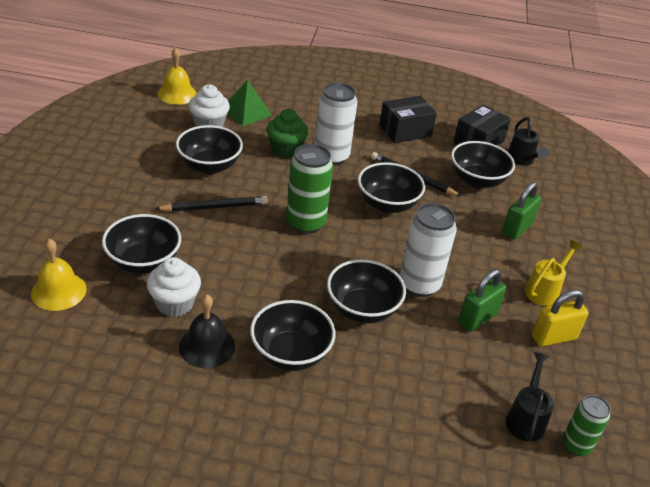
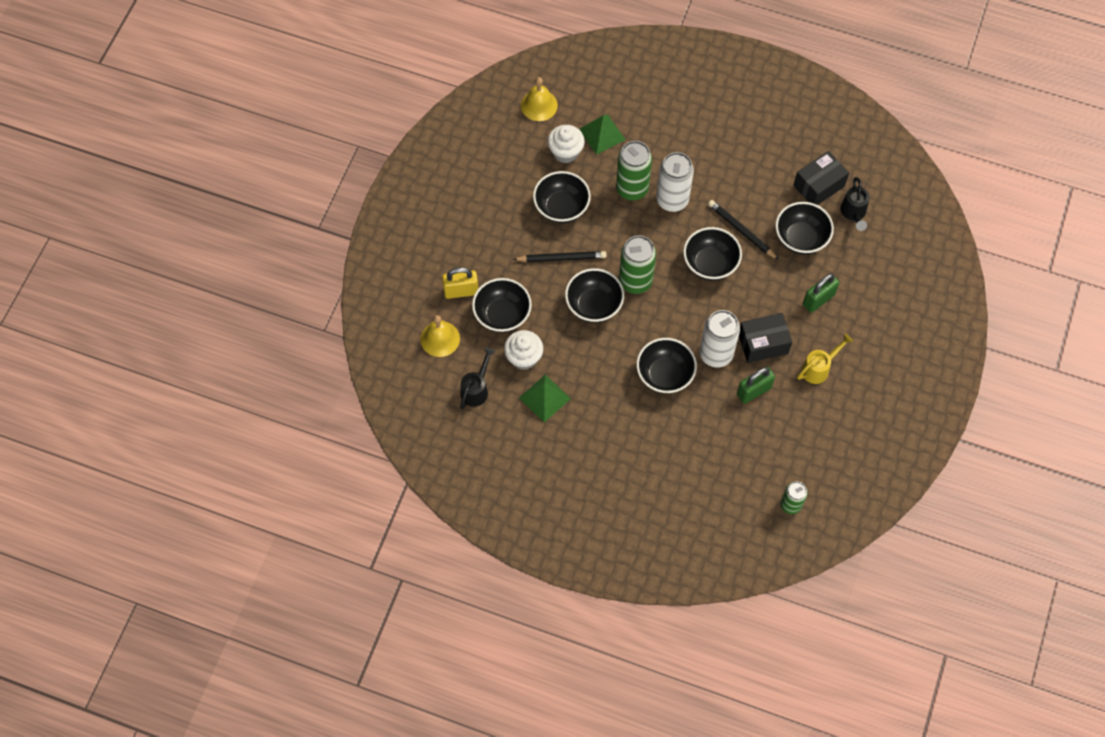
camera: 15 degrees right, 25 degrees up
black bell [179,295,235,368] -> green pyramid [519,374,571,422]
black bowl [250,300,336,371] -> black bowl moved to [565,268,624,323]
green cupcake [267,109,308,158] -> green can [616,141,652,201]
black box [379,96,437,143] -> black box moved to [739,313,792,363]
black watering can [506,352,554,442] -> black watering can moved to [460,347,495,409]
yellow padlock [532,290,589,347] -> yellow padlock moved to [442,267,478,299]

